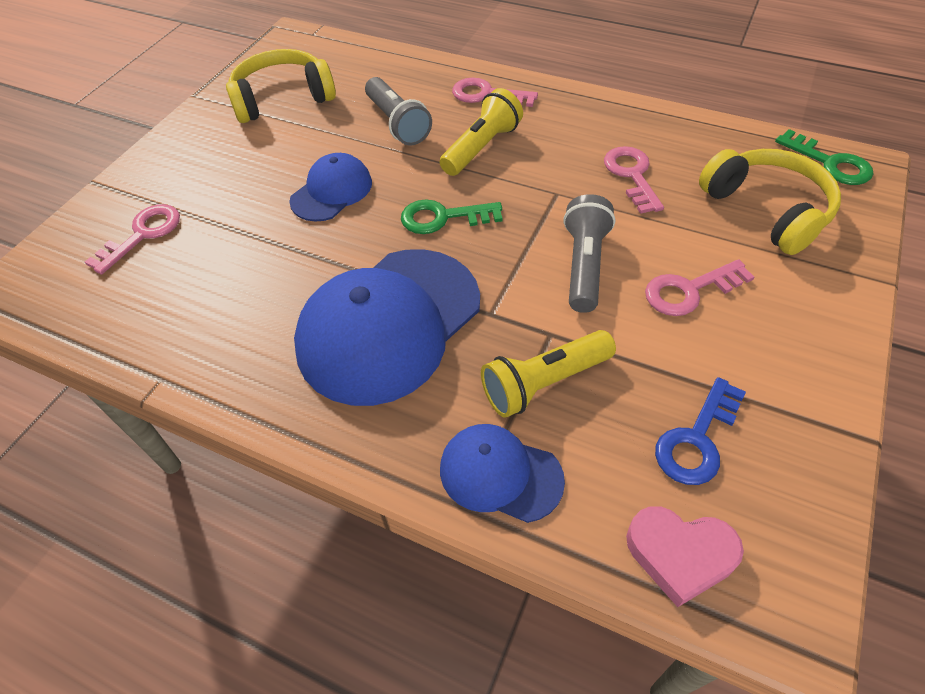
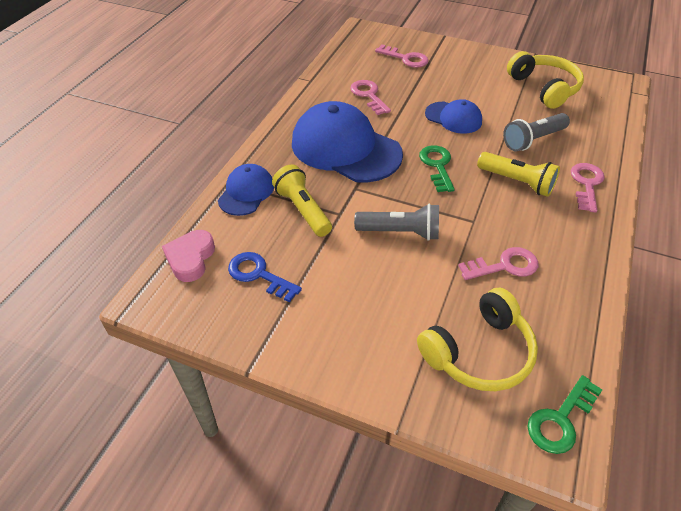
camera: 85 degrees right, 5 degrees down
pink key [645,259,754,316] -> pink key moved to [350,80,391,115]

